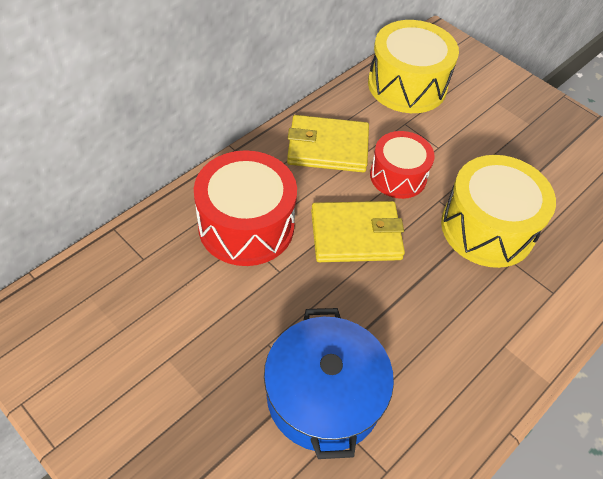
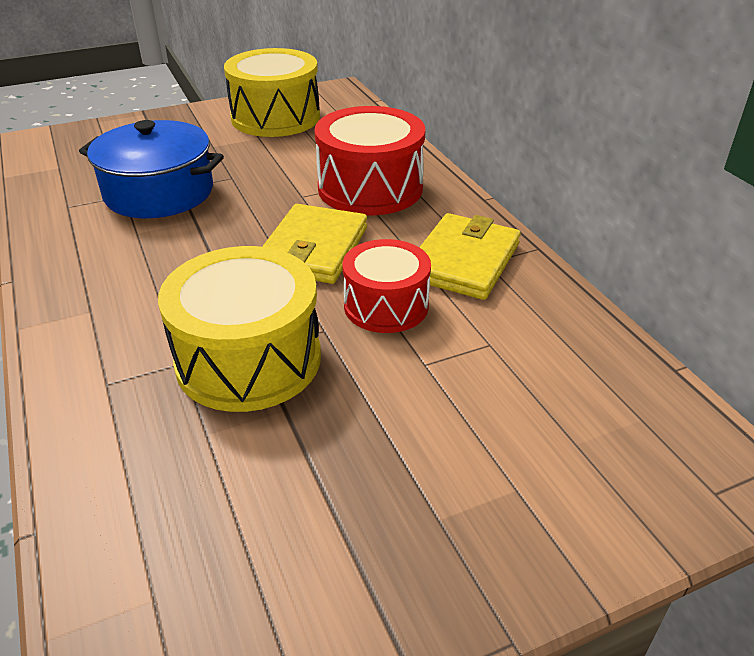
camera: 115 degrees right, 15 degrees down
yellow drum [368,20,459,113] -> yellow drum moved to [224,48,320,137]

